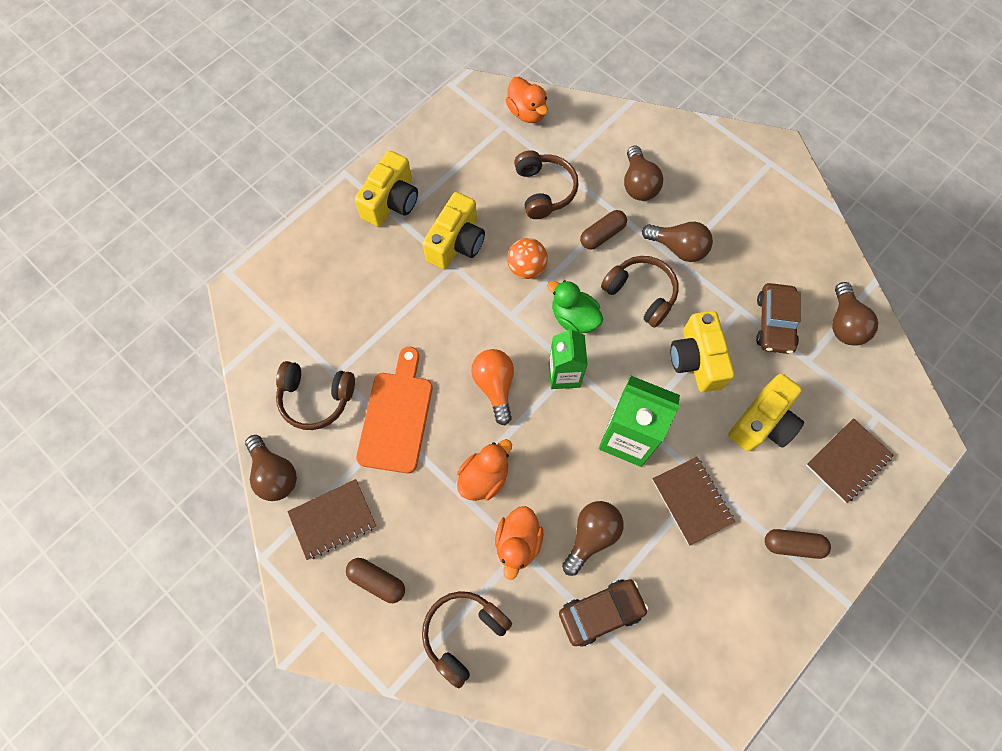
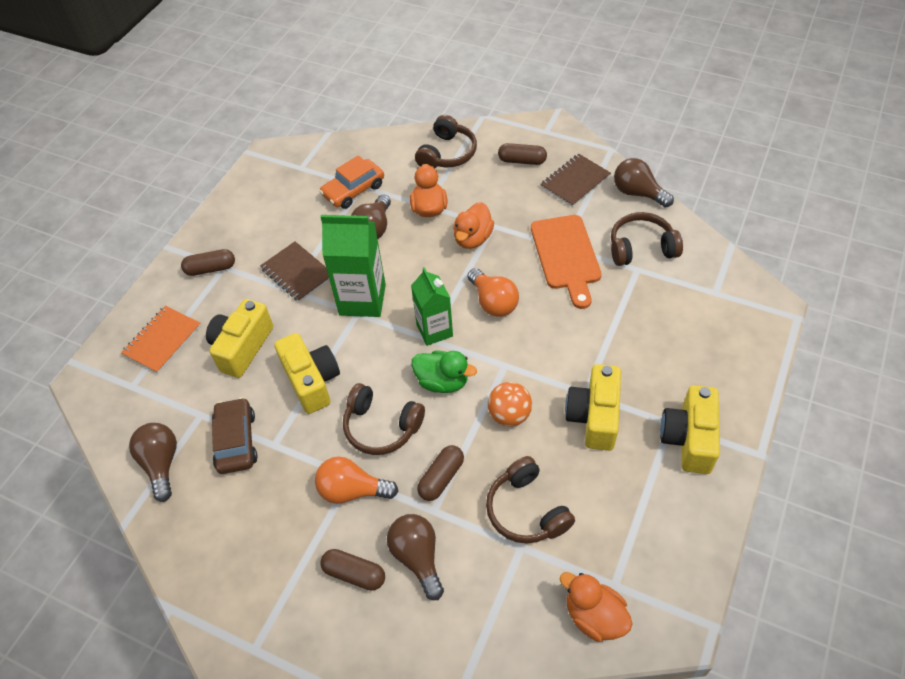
camera: 165 degrees right, 15 degrees down
brown car [559,579,648,647] -> orange car [320,155,384,209]
brown light bulb [642,222,713,262] -> orange light bulb [315,457,398,504]
brown notebook [806,418,894,503] -> orange notebook [121,306,201,374]
none -> brown capsule [321,549,385,591]

